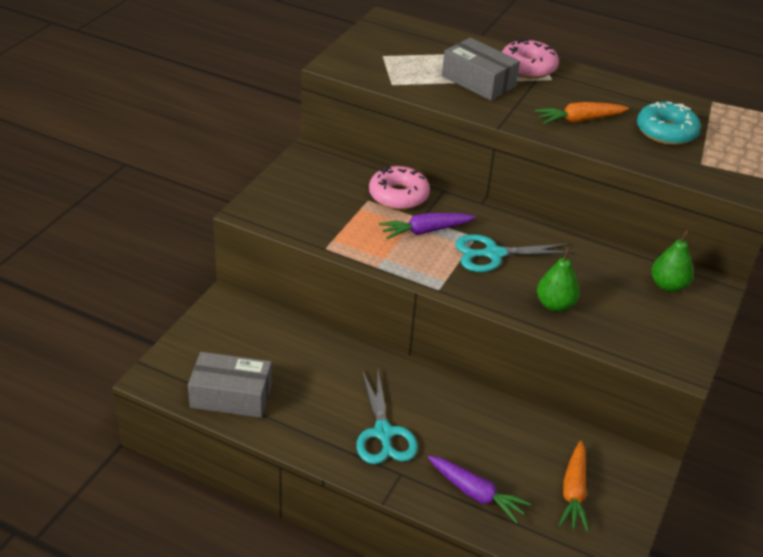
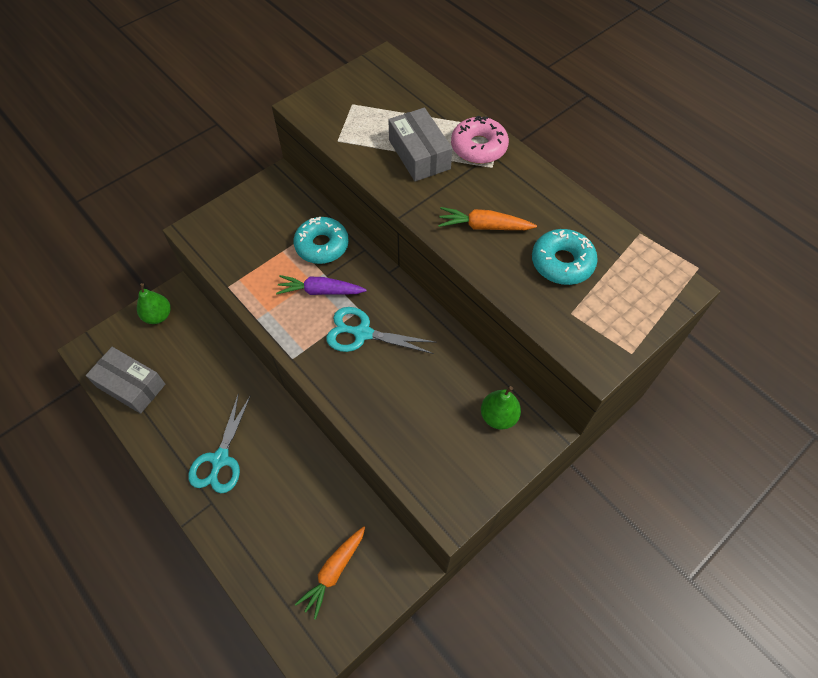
camera: 25 degrees right, 20 degrees up
pink donut [369,166,430,210] -> turquoise donut [293,217,349,264]
purple carrot [428,456,532,524] -> none
green pear [537,247,580,312] -> green pear moved to [137,283,171,324]

